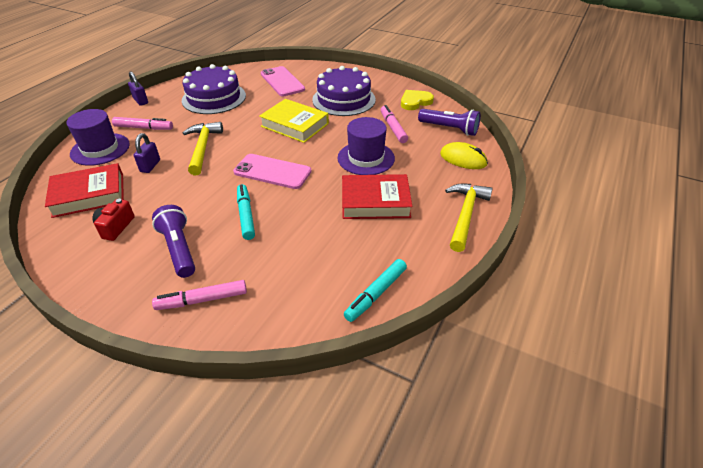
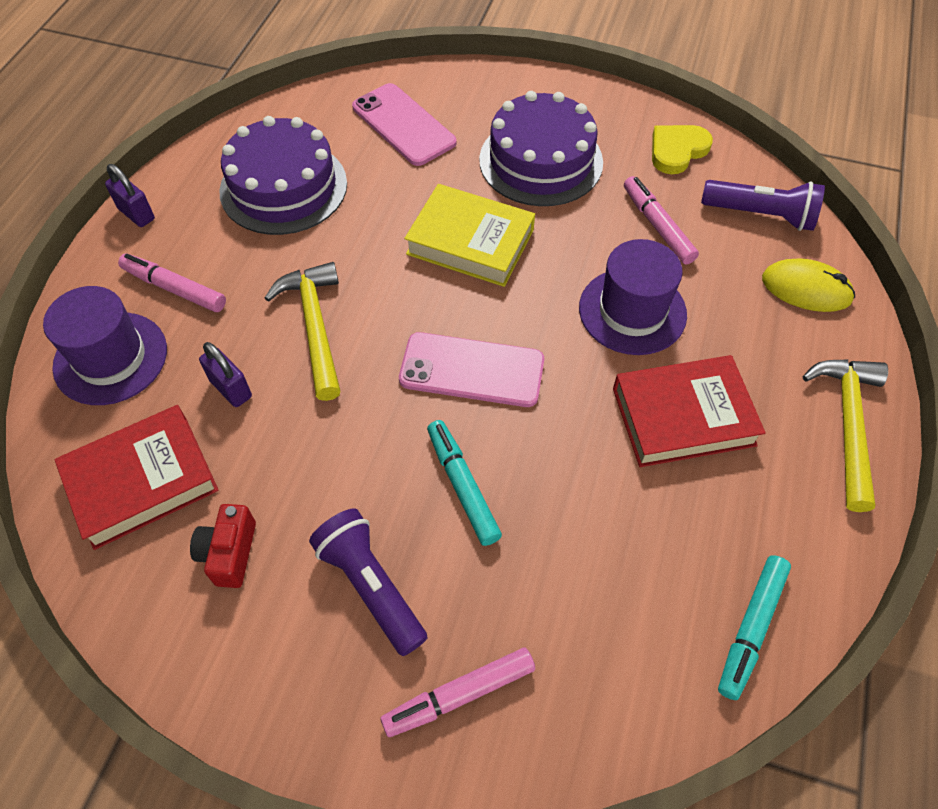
camera: 10 degrees left, 15 degrees up
pink marker [112,117,173,130] -> pink marker turned 150 degrees counterclockwise [118,253,226,312]
purple padlock [134,133,160,173] -> purple padlock turned 45 degrees counterclockwise [199,342,252,407]

